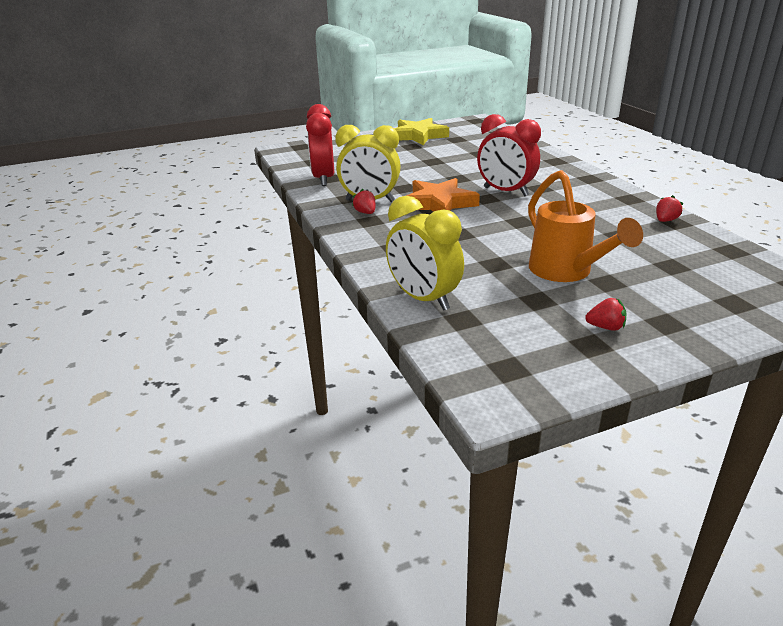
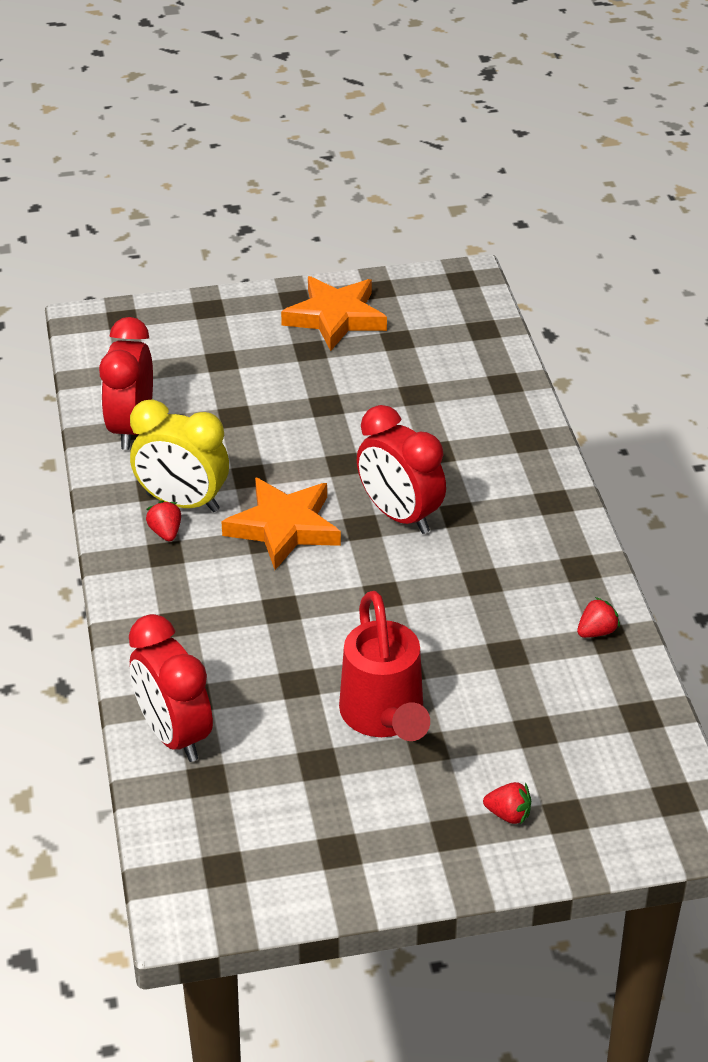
camera: 10 degrees right, 10 degrees up
yellow clock [386,196,464,311] -> red clock [129,614,213,762]
yellow star [394,118,449,145] -> orange star [281,276,387,351]
orange watering can [528,170,643,282] -> red watering can [339,591,430,741]
red strawberry [585,298,626,331] -> red strawberry moved to [483,782,531,825]

